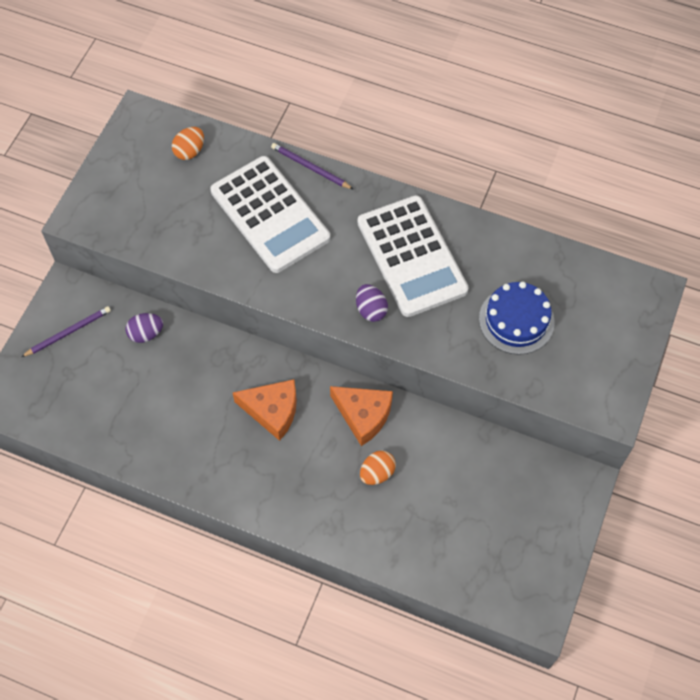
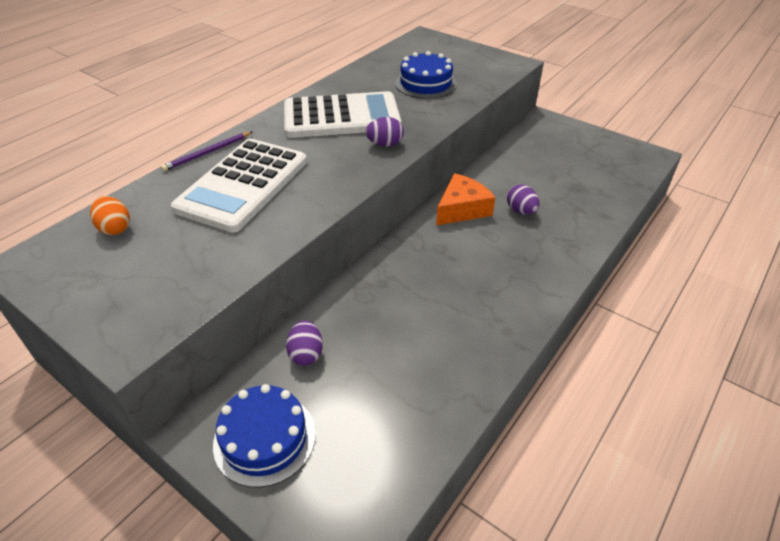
camera: 75 degrees left, 20 degrees down
purple pencil [21,306,111,357] -> blue cake [213,384,316,487]
white calculator [210,156,330,273] -> white calculator turned 135 degrees clockwise [171,139,307,233]
orange cheese [232,379,297,441] -> none
orange egg [360,451,396,485] -> purple egg [507,184,540,215]

